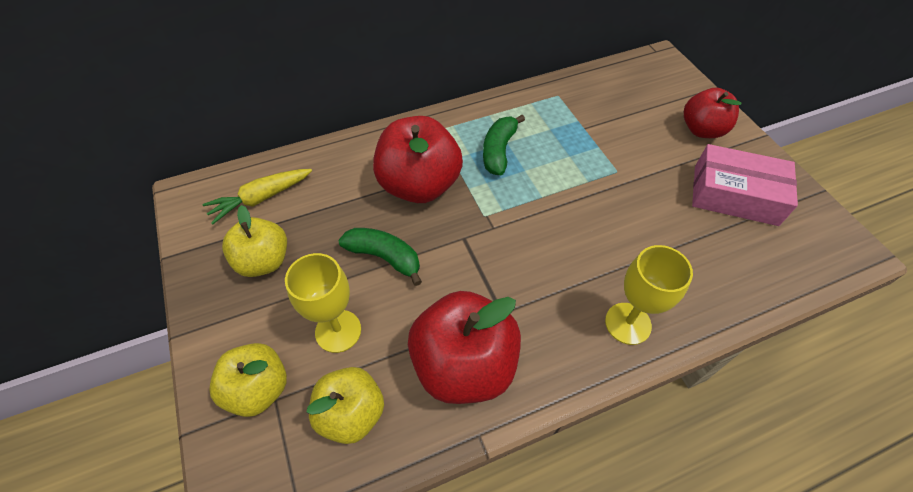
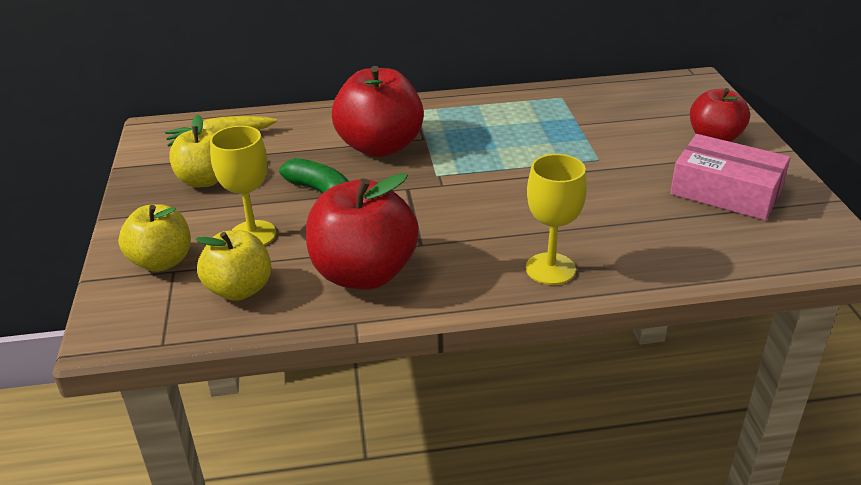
camera: 15 degrees right, 20 degrees down
green banana [483,115,525,175] -> none

